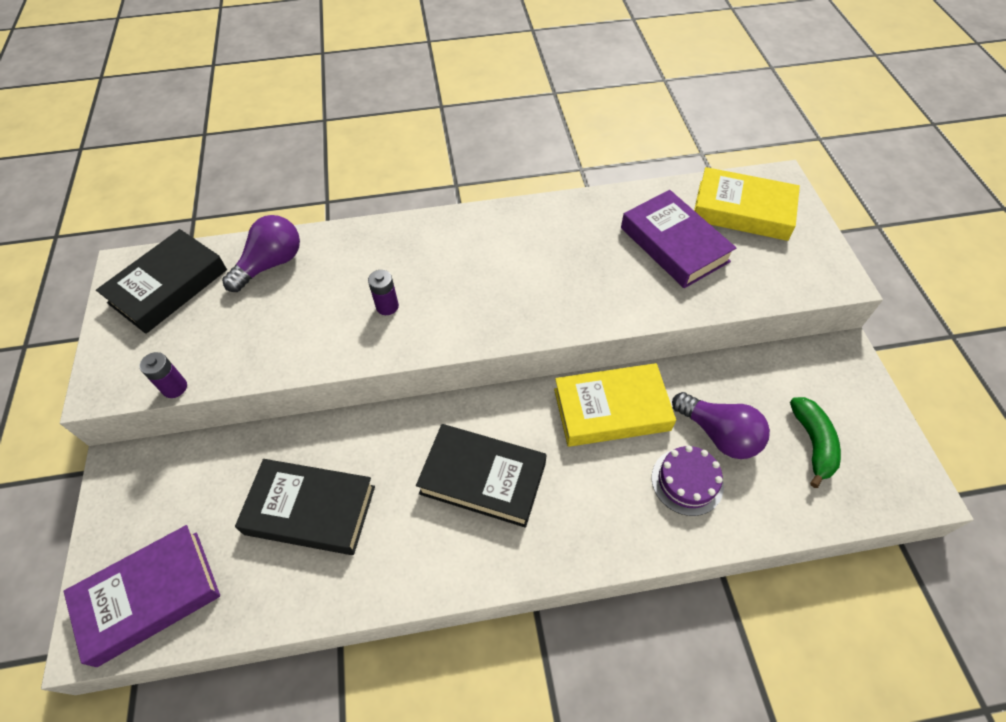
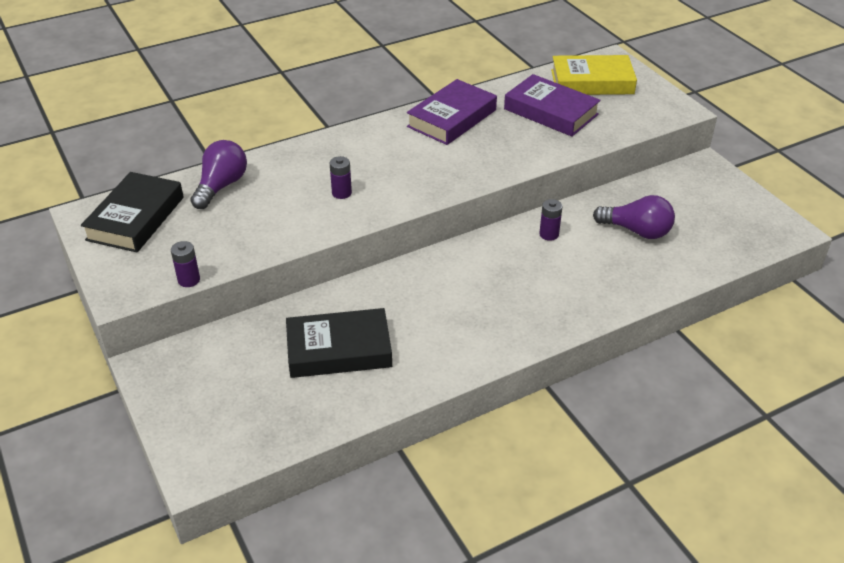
camera: 20 degrees left, 15 degrees down
purple book [64,525,220,667] -> purple book moved to [407,79,497,145]
black book [416,424,547,528] -> none
yellow book [554,363,676,447] -> purple battery [539,199,562,241]
purple cake [652,445,724,516] -> none
green banana [790,397,841,488] -> none

